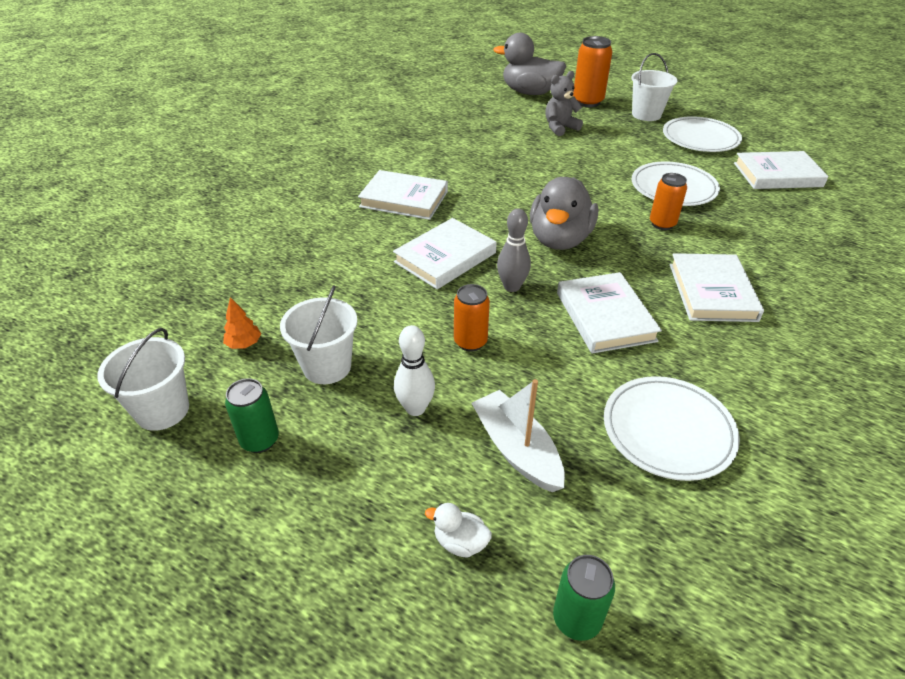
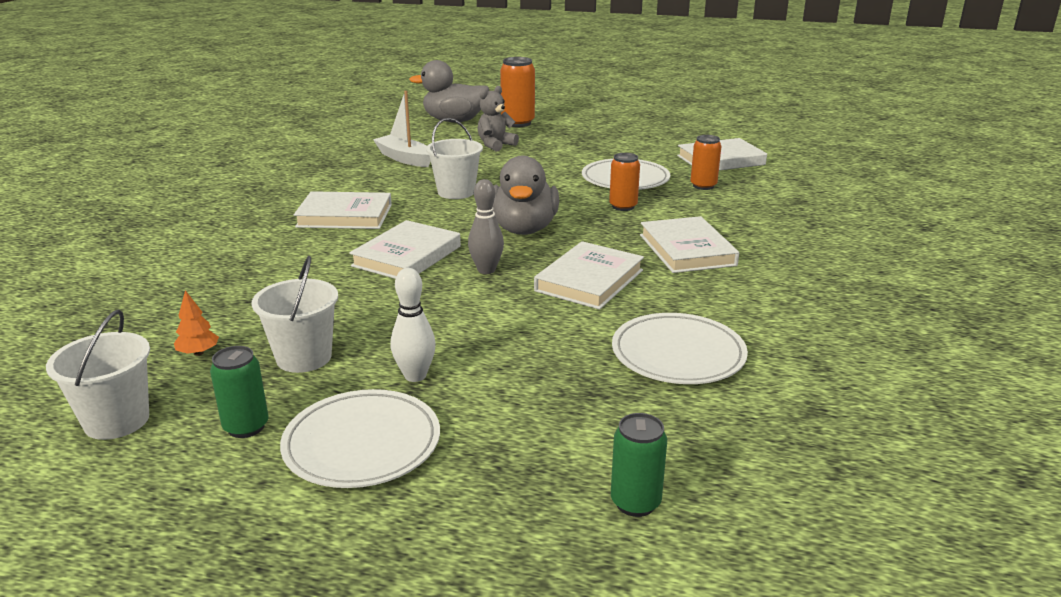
camera: 15 degrees left, 15 degrees down
white duck [425,503,492,558] -> none
orange can [454,284,490,352] -> orange can moved to [690,135,721,190]
white boat [471,379,565,492] -> white boat moved to [373,91,431,167]
white book [557,272,662,354] -> white book turned 60 degrees clockwise [534,241,644,310]
white bucket [631,53,677,121] -> white bucket moved to [426,118,483,199]
white plate [663,116,742,152] -> white plate moved to [280,389,440,488]

